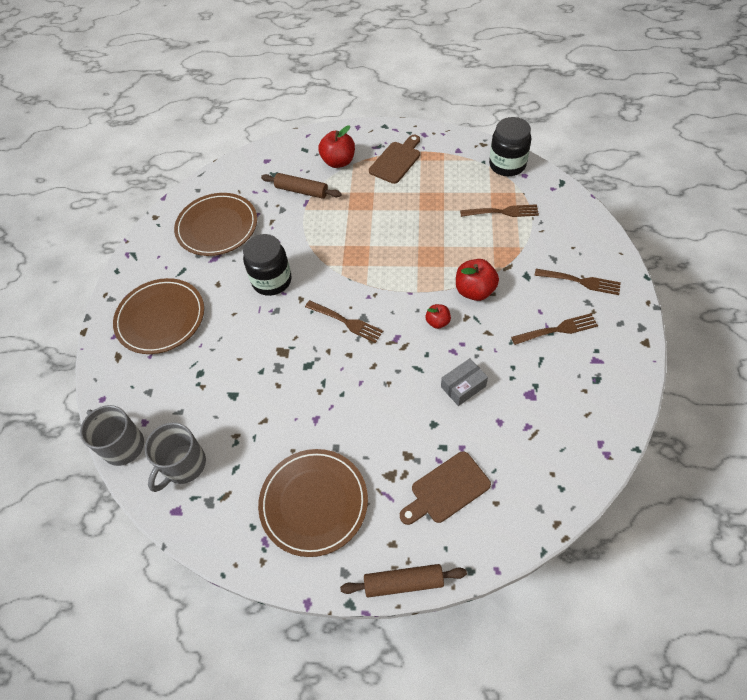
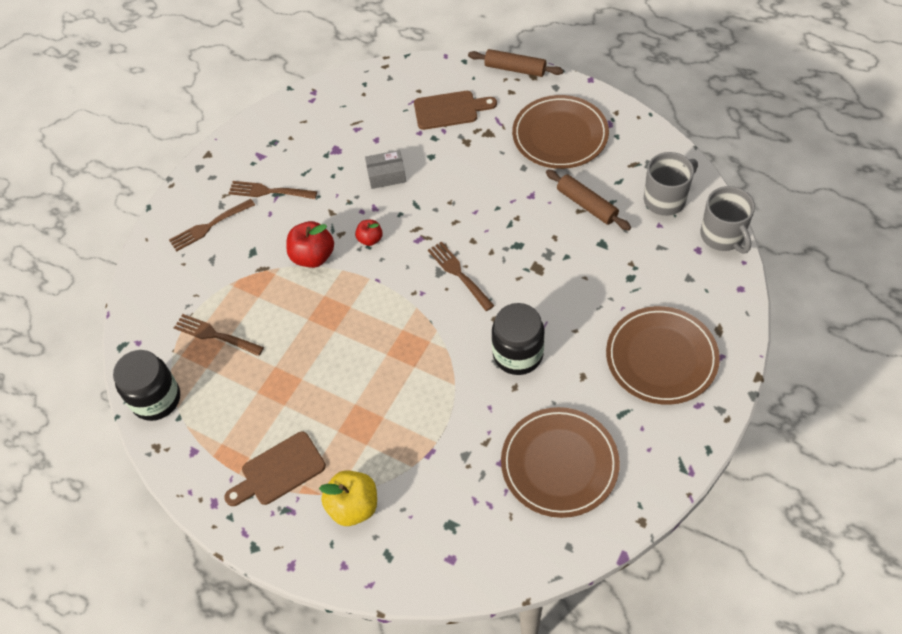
camera: 155 degrees left, 0 degrees up
brown rolling pin [261,173,342,199] -> brown rolling pin moved to [546,170,631,230]
red apple [318,125,355,168] -> yellow apple [319,470,377,526]
brown fork [534,269,621,295] -> brown fork turned 75 degrees counterclockwise [169,199,255,252]

